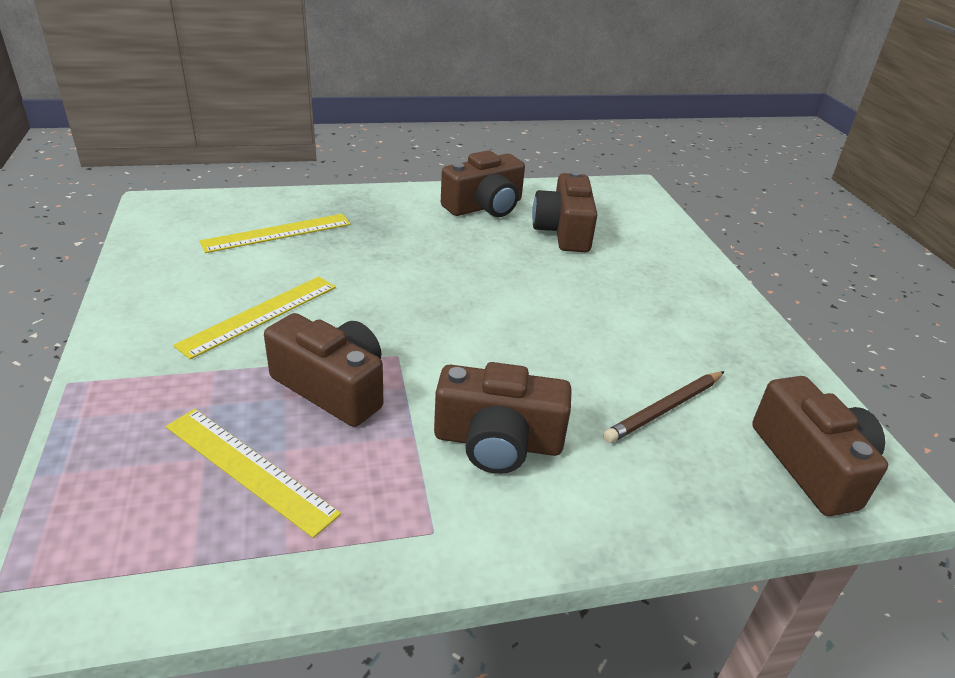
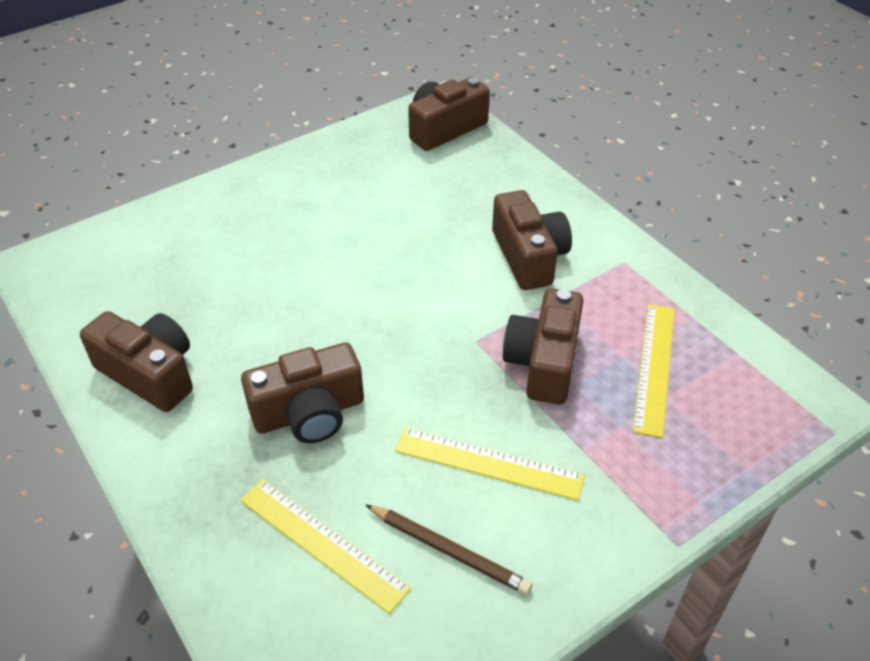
camera: 110 degrees left, 10 degrees up
brown camera [532,171,597,252] -> brown camera moved to [241,342,364,443]
brown pencil [603,371,725,443] -> brown pencil moved to [366,505,532,595]

